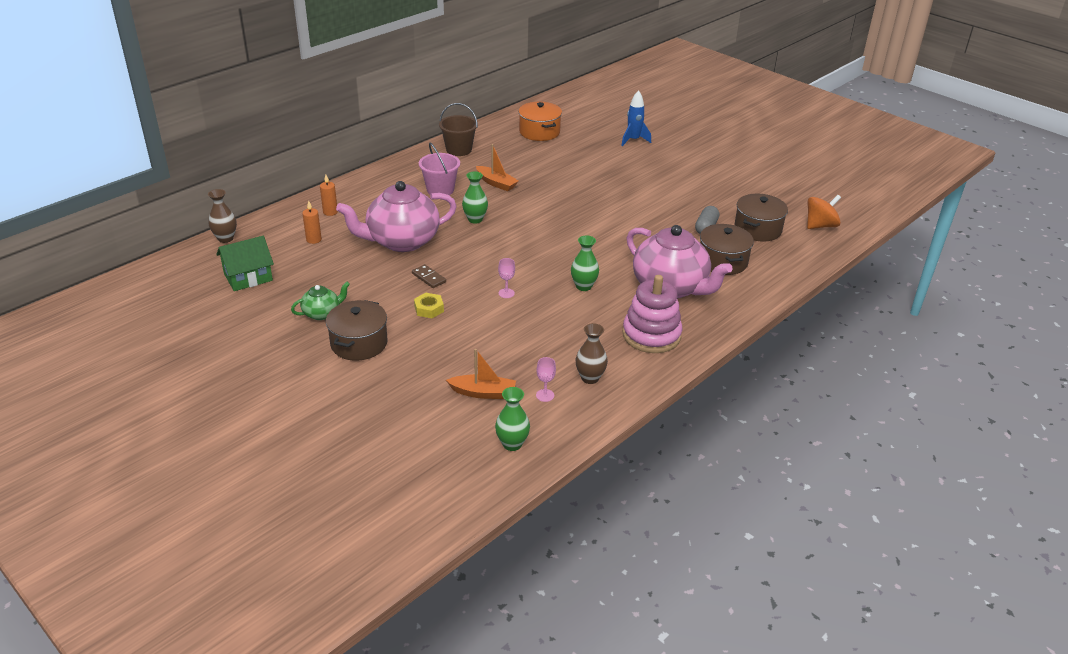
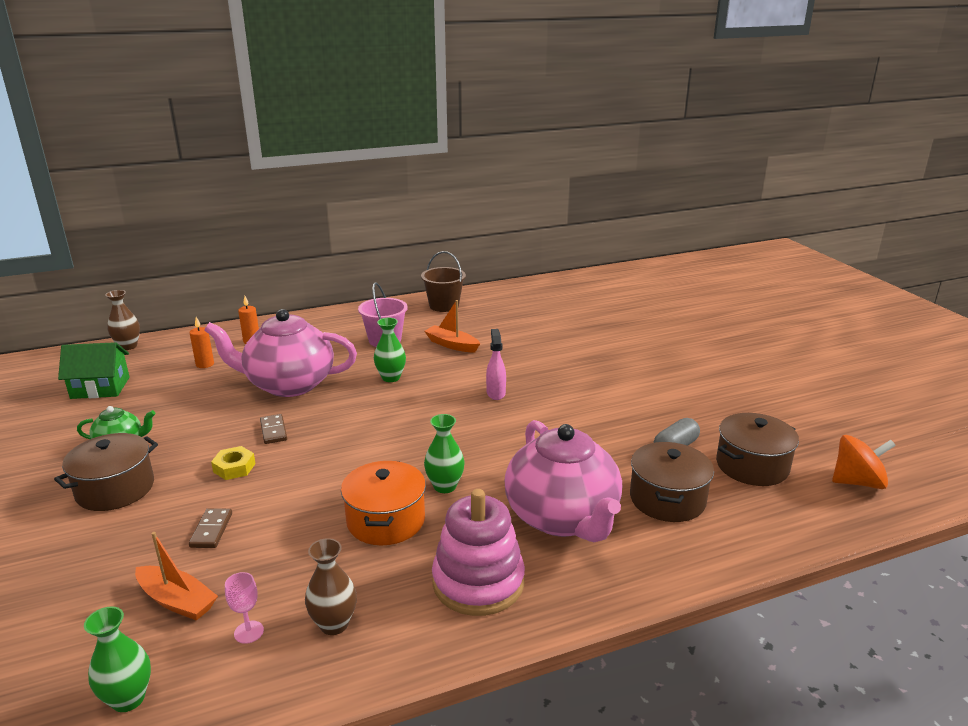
camera: 25 degrees right, 10 degrees down
orange boat [476,144,519,191] -> orange boat turned 150 degrees clockwise [424,300,480,352]
pink goblet [498,258,515,298] -> none
orange pot [518,102,562,141] -> orange pot moved to [341,461,426,545]
blue rocket [621,90,651,146] -> none
none -> brown domino [189,508,232,548]
none -> pink spray bottle [486,329,506,400]

